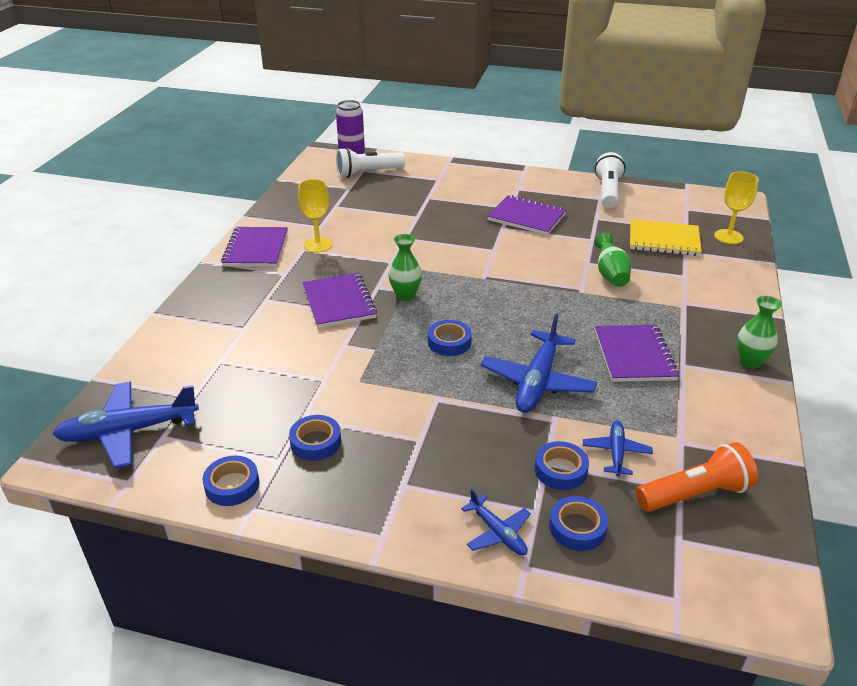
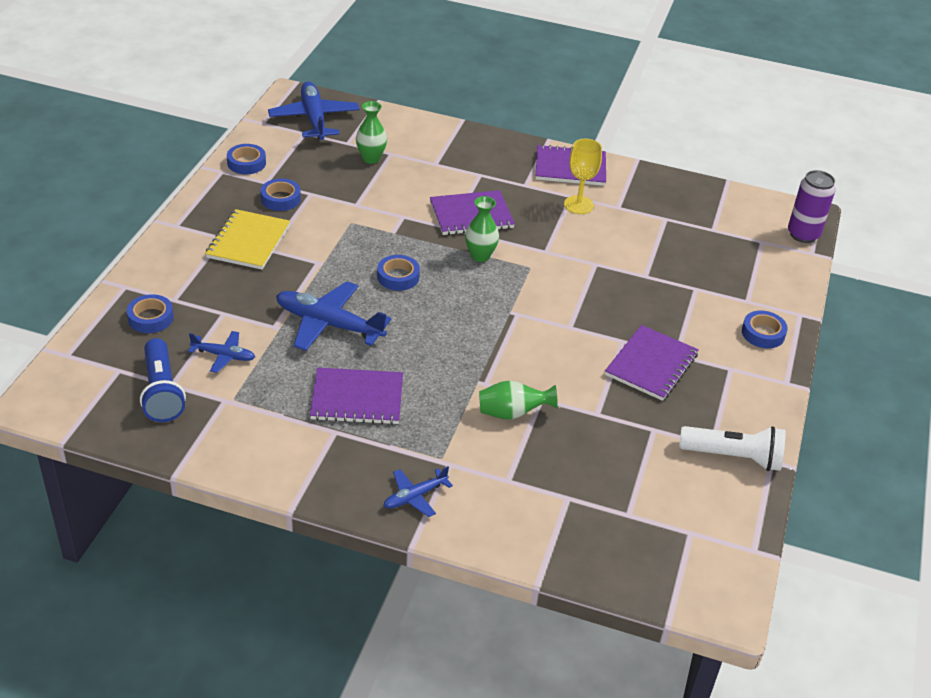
camera: 90 degrees right, 5 degrees up
white flashlight [336,147,405,178] -> none
blue plane [461,489,531,555] -> blue plane moved to [384,466,453,517]
blue tape [535,441,589,490] -> blue tape moved to [742,311,788,348]
yellow notebook [630,219,702,256] -> yellow notebook moved to [205,209,290,270]
orange flashlight [636,442,758,512] -> blue flashlight [140,338,186,422]
yellow goblet [714,172,759,244] -> none
green vase [737,296,782,369] -> green vase moved to [356,101,387,164]

